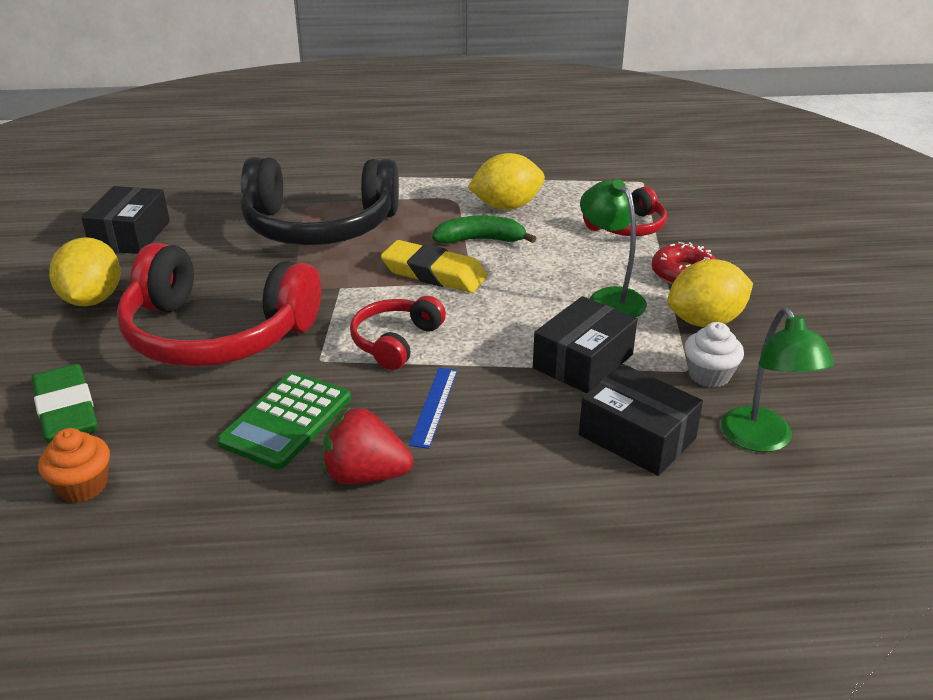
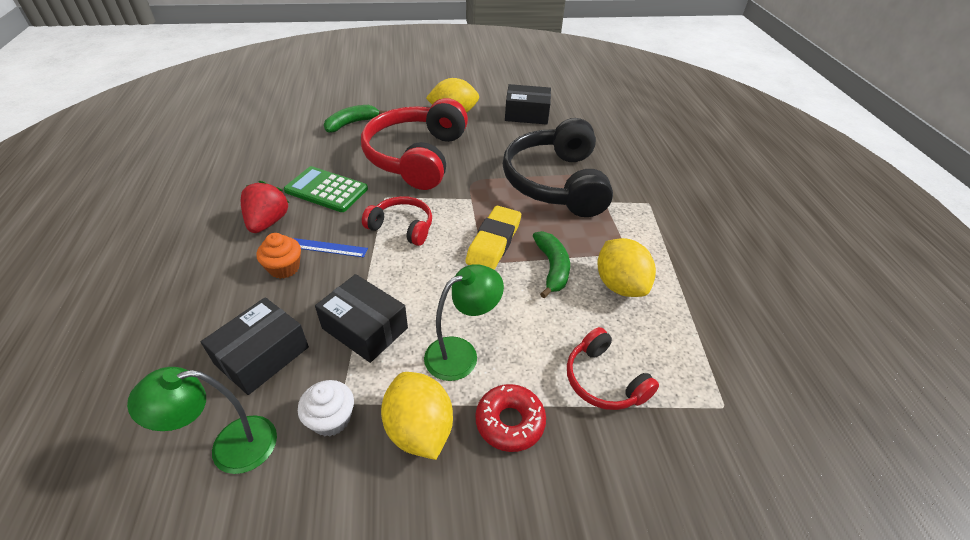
camera: 85 degrees right, 10 degrees up
green eraser [31,364,98,443] -> green banana [324,105,386,133]
orange cupcake [38,428,110,503] -> orange cupcake moved to [256,233,301,279]

